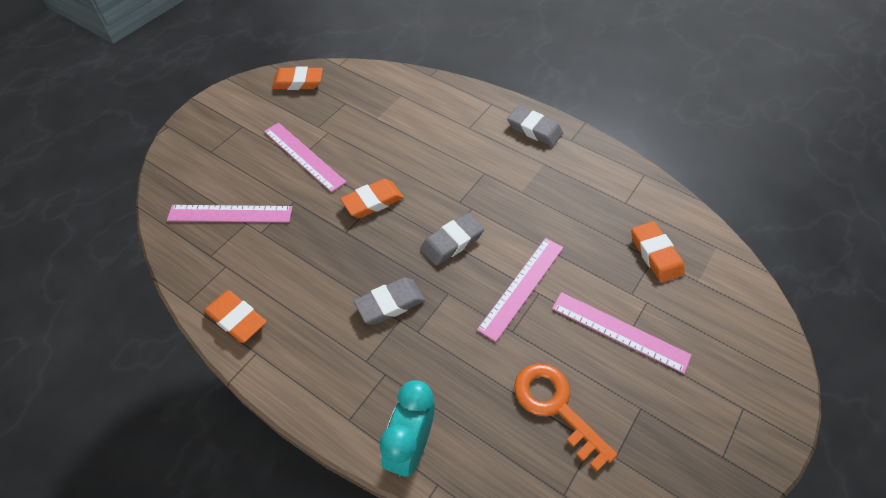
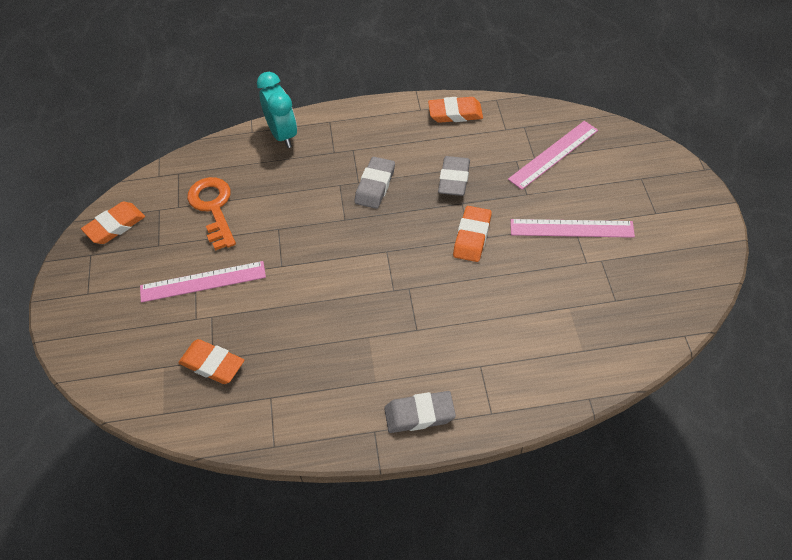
camera: 140 degrees right, 0 degrees up
orange eraser [272,66,323,90] -> orange eraser moved to [81,202,145,244]
grey eraser [420,213,484,266] -> grey eraser moved to [438,156,470,196]
pink ruler [477,238,564,342] -> none
orange key [514,363,618,472] -> orange key turned 120 degrees counterclockwise [187,177,236,251]

